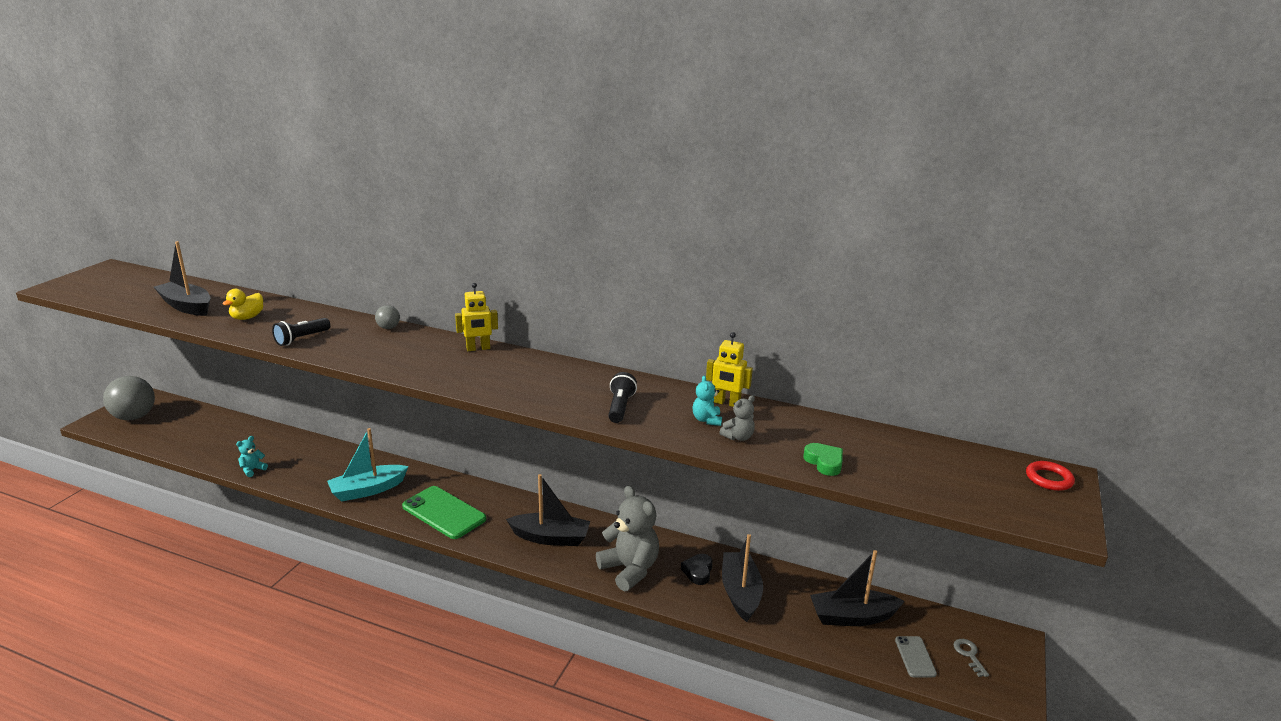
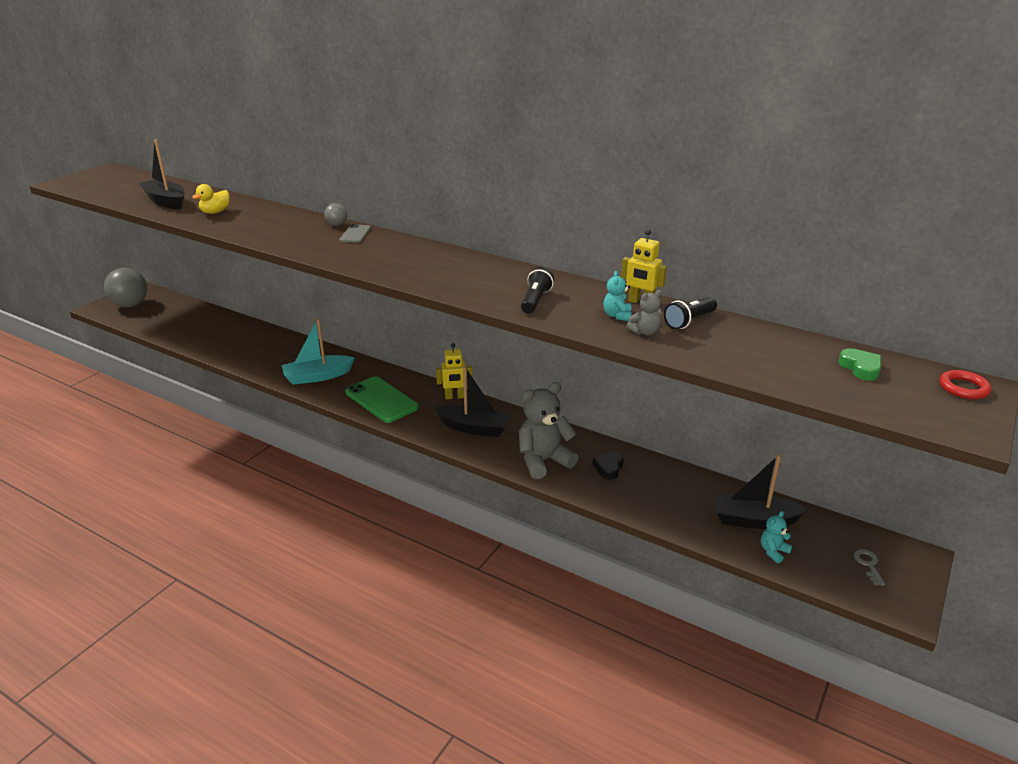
camera: 10 degrees right, 5 degrees up
turquoise teddy bear [236,436,268,477] -> turquoise teddy bear moved to [761,511,793,563]
black flashlight [272,318,330,346] -> black flashlight moved to [664,297,717,329]
yellow robot [455,283,498,351] -> yellow robot moved to [436,343,472,399]
grey teddy bear [596,486,659,591] -> grey teddy bear turned 90 degrees counterclockwise [519,382,579,479]
black boat [722,534,763,622] -> none
green heart [804,443,843,476] -> green heart moved to [838,348,881,381]
grey phone [895,636,937,677] -> grey phone moved to [339,224,371,243]

